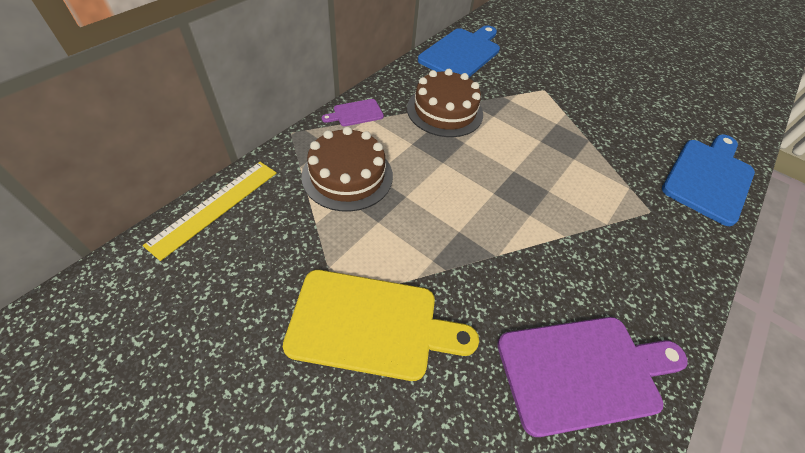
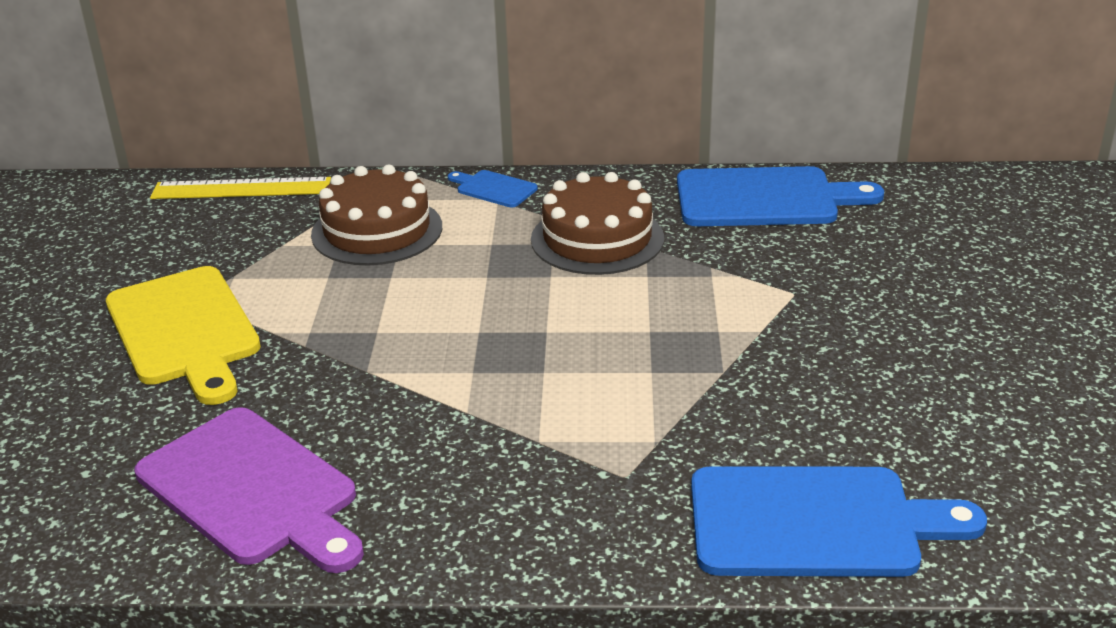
camera: 60 degrees right, 20 degrees down
purple cutting board [322,99,384,126] -> blue cutting board [448,170,538,207]

